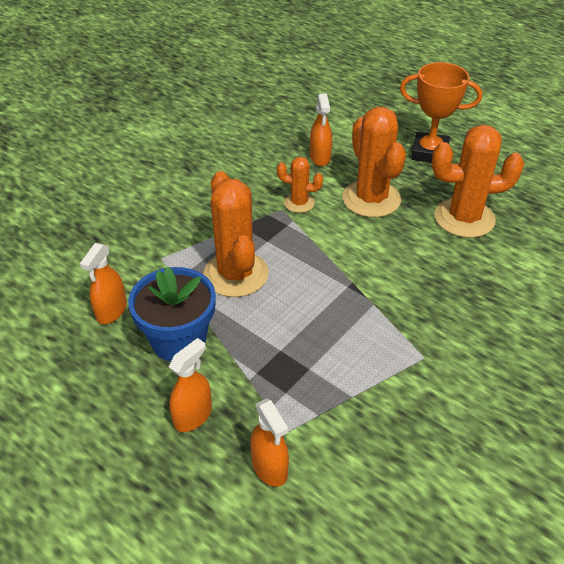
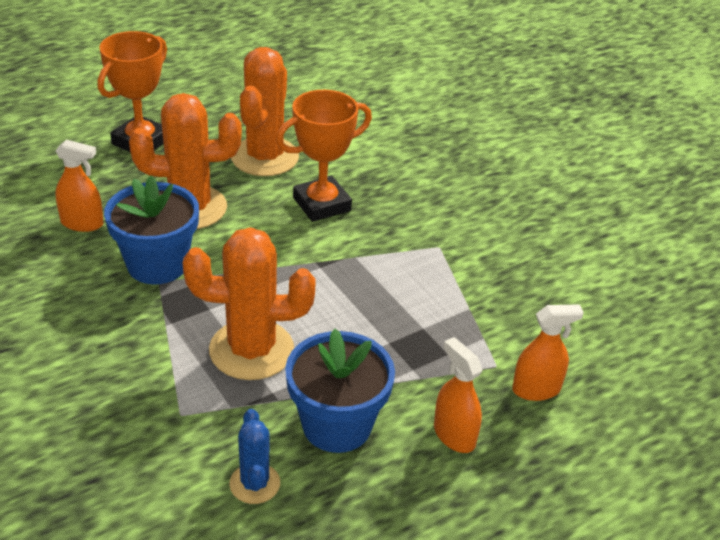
camera: 75 degrees left, 5 degrees down
orange spray bottle [80,243,127,324] -> blue cactus [229,409,280,504]
orange cactus [277,157,323,213] -> blue flower pot [104,176,199,285]
none -> orange trophy [276,90,372,222]

